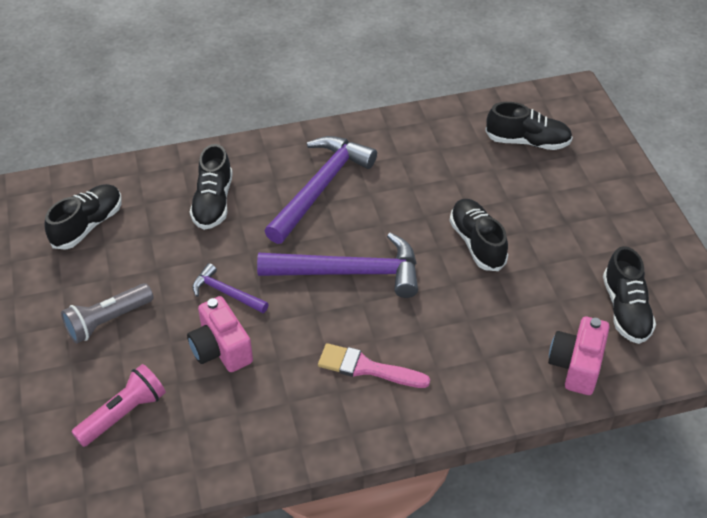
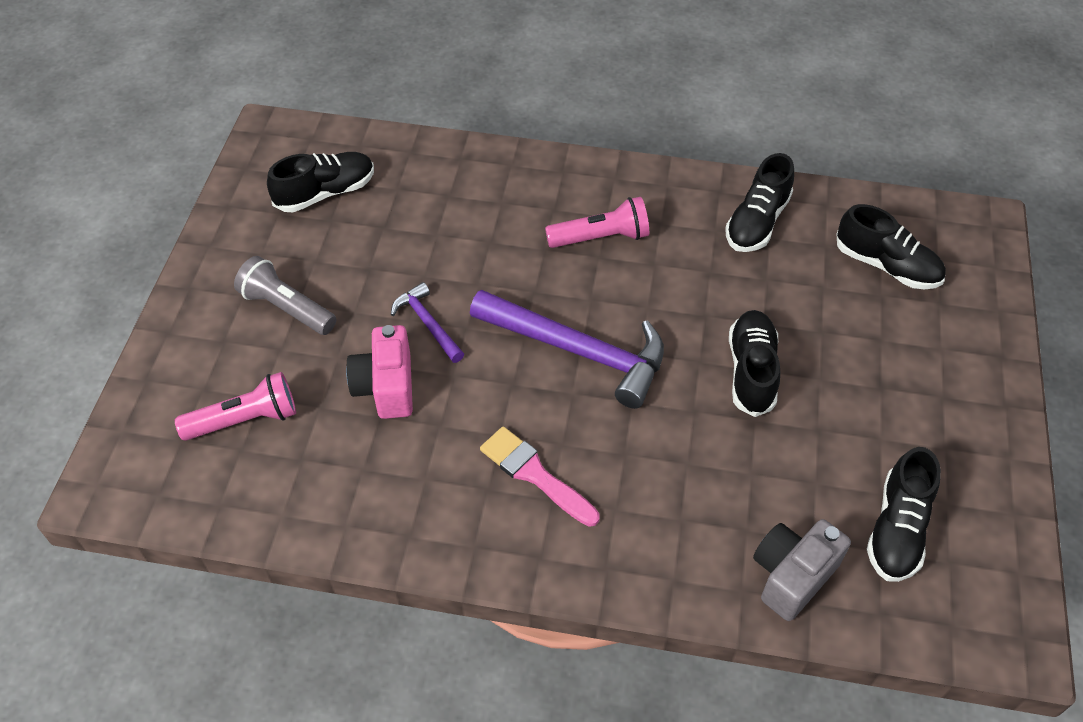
camera: 25 degrees right, 5 degrees up
grey flashlight [61,283,154,343] -> grey flashlight turned 45 degrees clockwise [234,256,336,335]
black shoe [190,144,233,230] -> black shoe moved to [725,153,794,252]
purple hammer [265,136,377,244] -> pink flashlight [545,197,649,248]
pink camera [548,317,610,395] -> grey camera [753,519,851,621]

